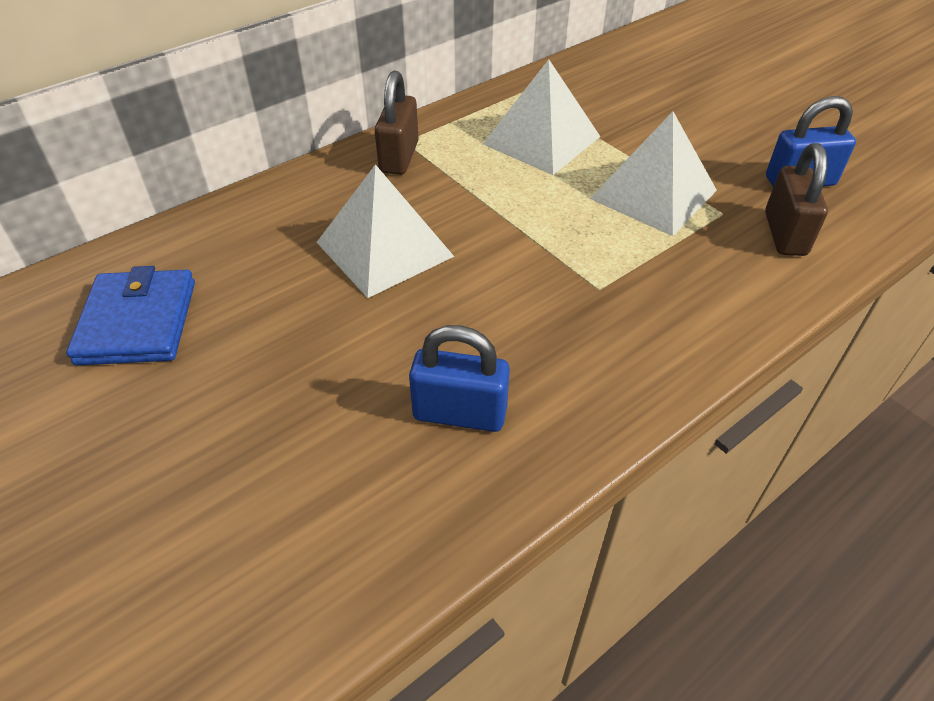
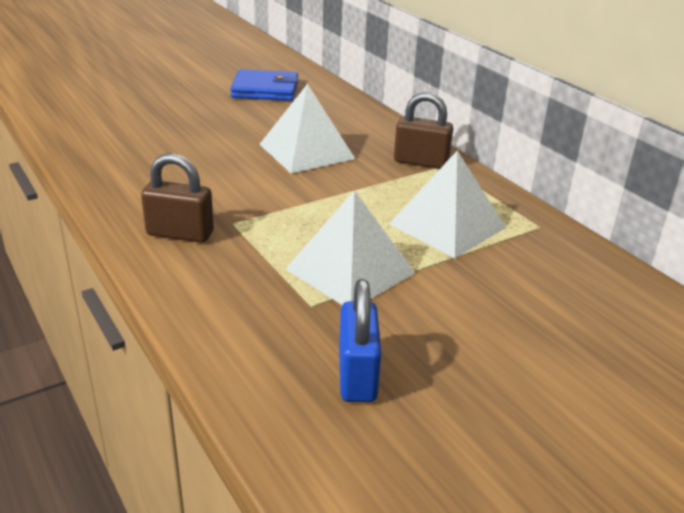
camera: 95 degrees right, 15 degrees down
blue padlock [409,325,510,432] -> none
brown padlock [765,143,828,256] -> brown padlock moved to [141,153,214,242]

